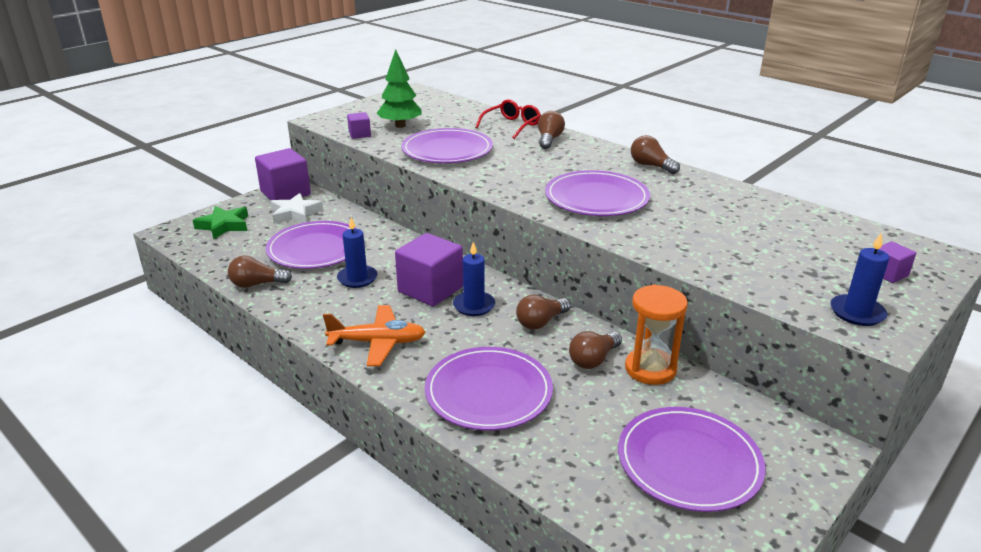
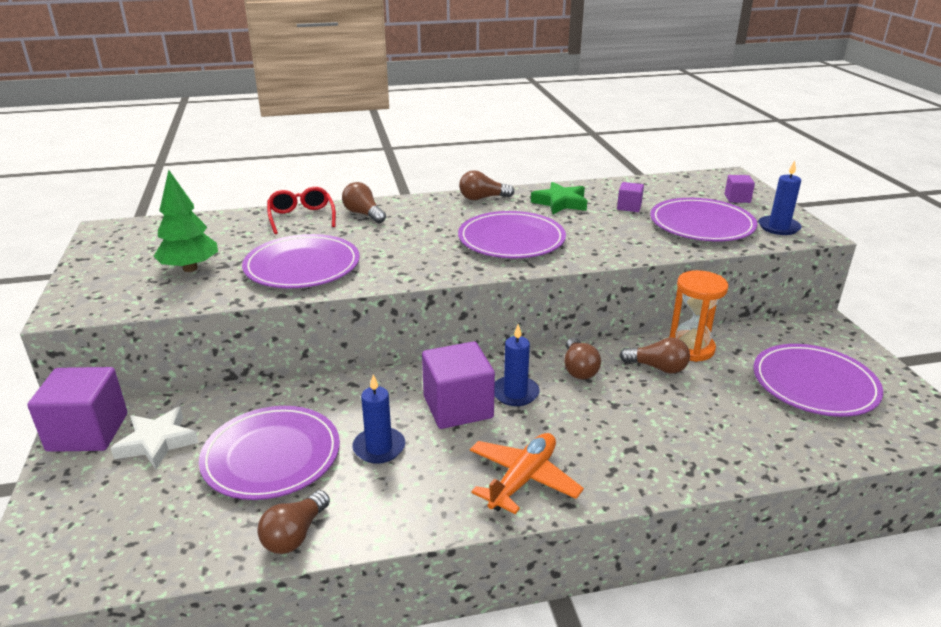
camera: 55 degrees left, 0 degrees up
green star [193,206,248,239] -> green star moved to [531,182,587,215]
purple cube [347,112,371,139] -> purple cube moved to [617,182,644,212]
purple plate [425,347,553,431] -> purple plate moved to [650,198,758,241]
brown light bulb [569,331,622,369] -> brown light bulb turned 60 degrees counterclockwise [619,337,690,373]

